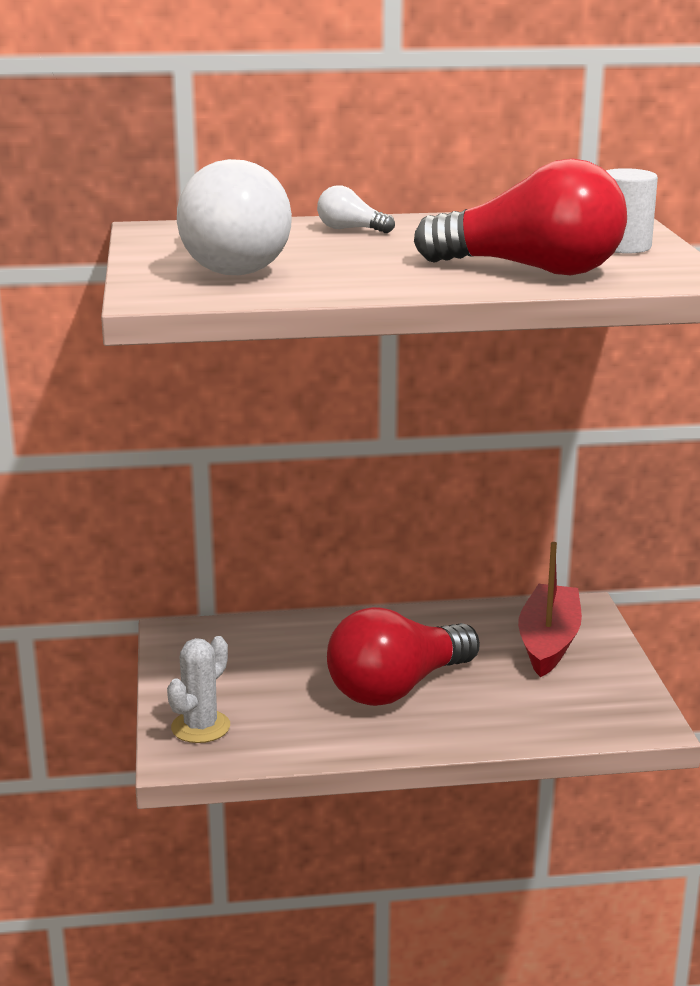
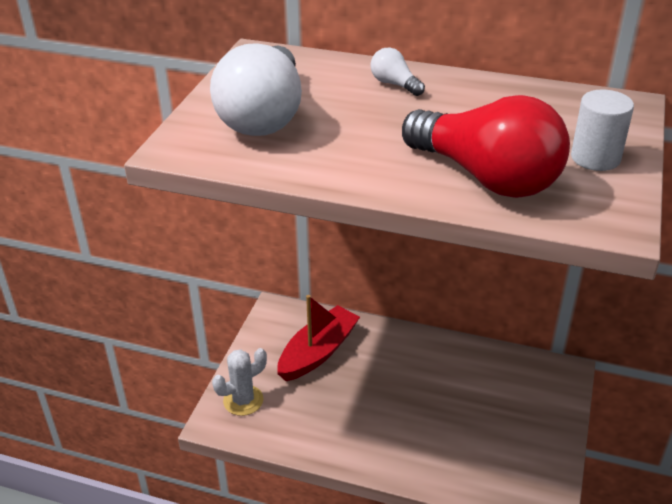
camera: 25 degrees right, 15 degrees up
red light bulb [327,607,480,706] -> none
red boat [518,542,582,677] -> red boat moved to [277,295,360,381]

